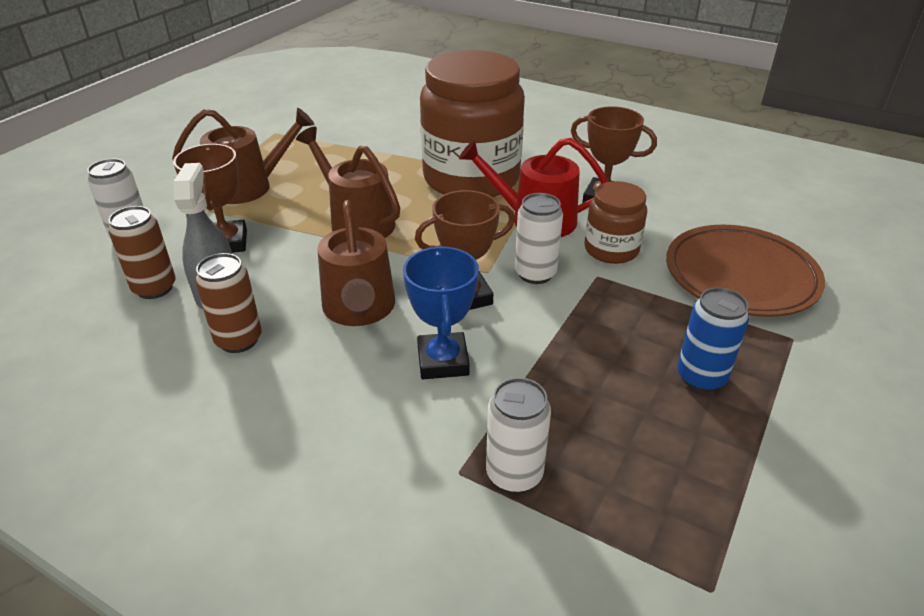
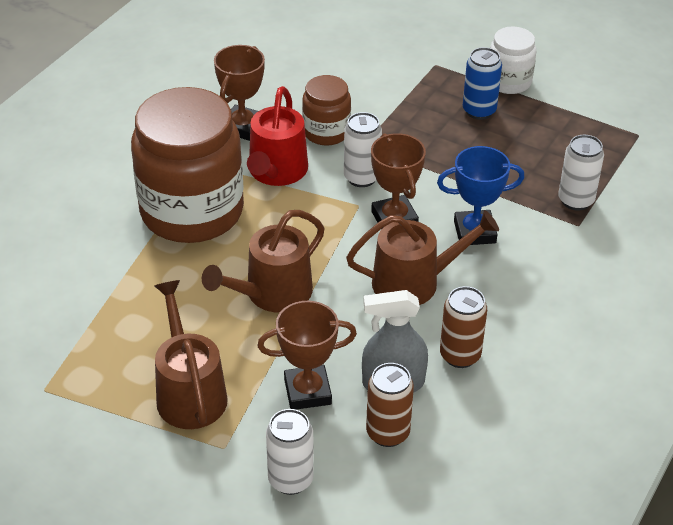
camera: 90 degrees left, 5 degrees up
brown plate [666,225,825,317] -> none
none -> white jar [490,27,537,94]

